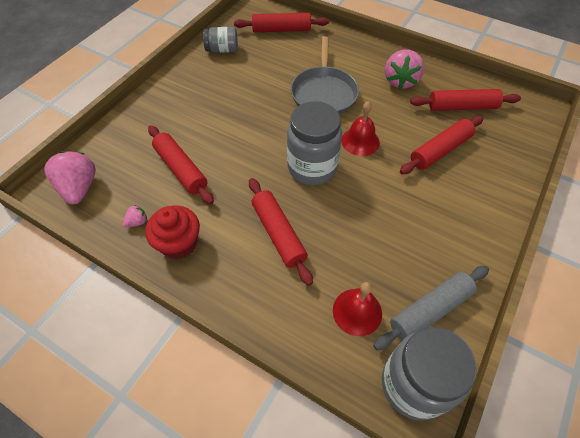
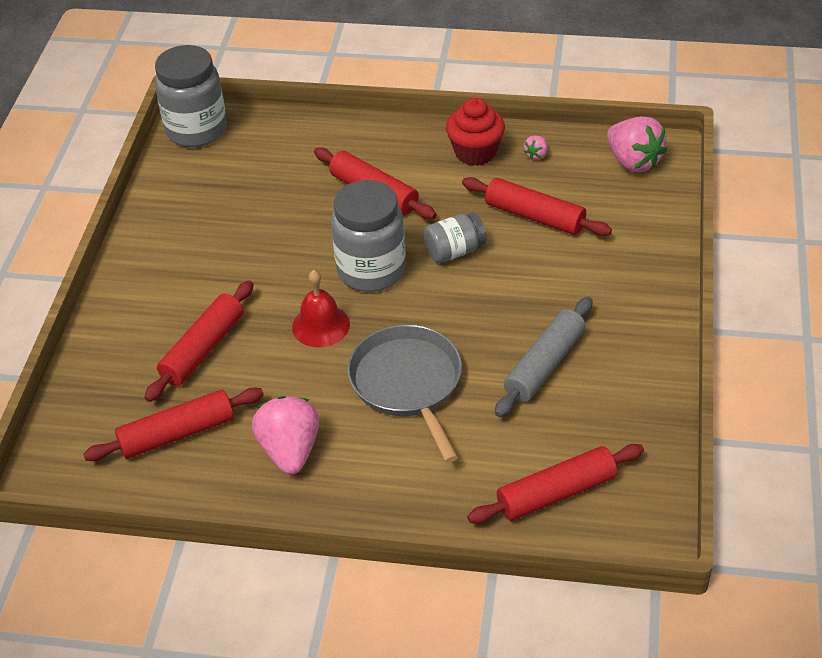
camera: 160 degrees right, 10 degrees down
grey jar [203,27,238,53] -> grey jar moved to [424,212,486,263]
red bell [333,282,382,336] -> none
grey rolling pin [373,266,489,350] -> grey rolling pin moved to [495,297,593,417]

